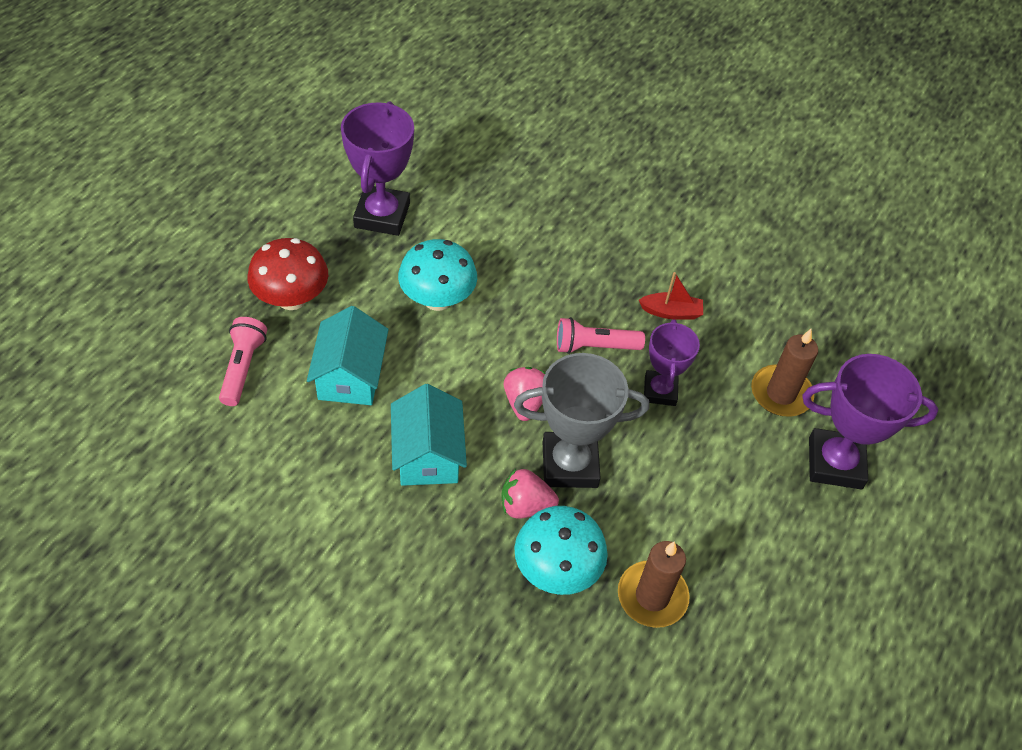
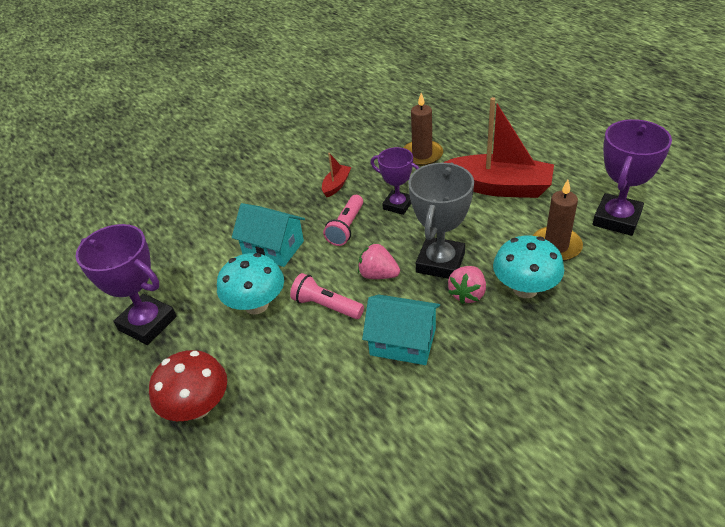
camera: 60 degrees left, 10 degrees down
pink flashlight [219,317,267,406] -> pink flashlight moved to [290,273,364,319]
turquoise house [307,306,389,405] -> turquoise house moved to [232,203,305,267]
purple trophy [802,354,938,489] -> purple trophy moved to [593,119,672,236]
none -> red boat [443,97,554,198]

